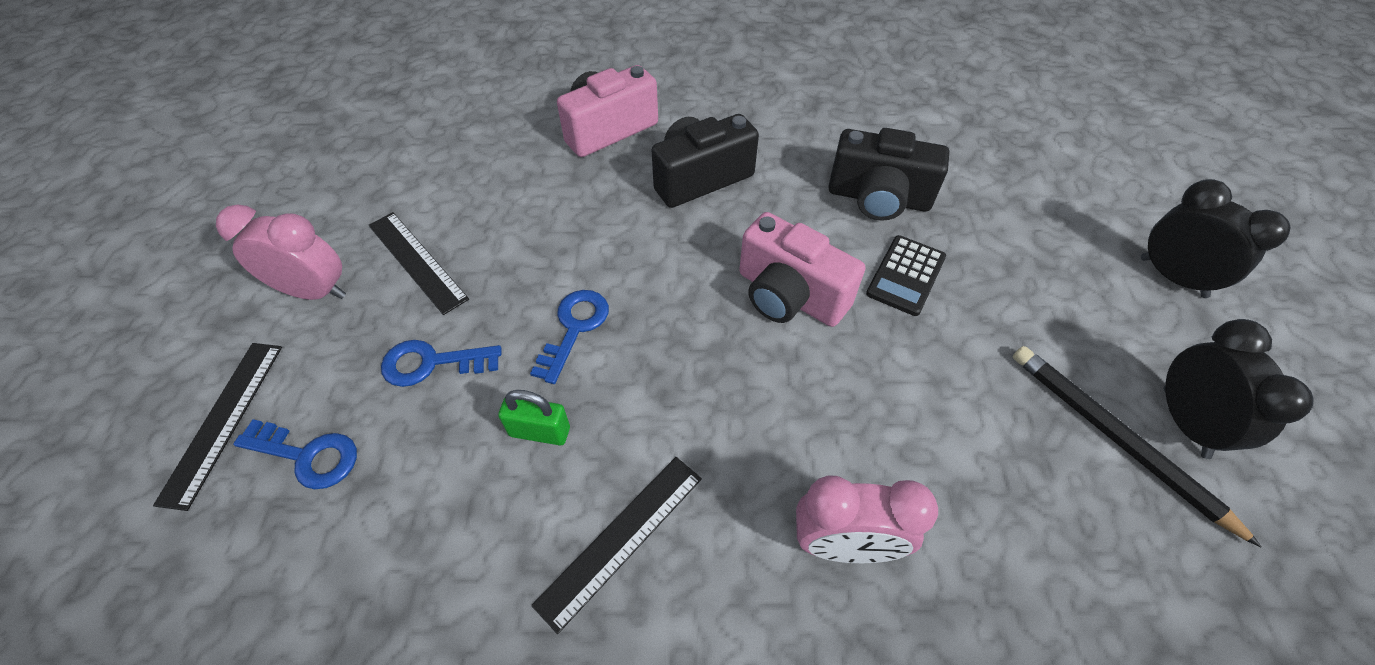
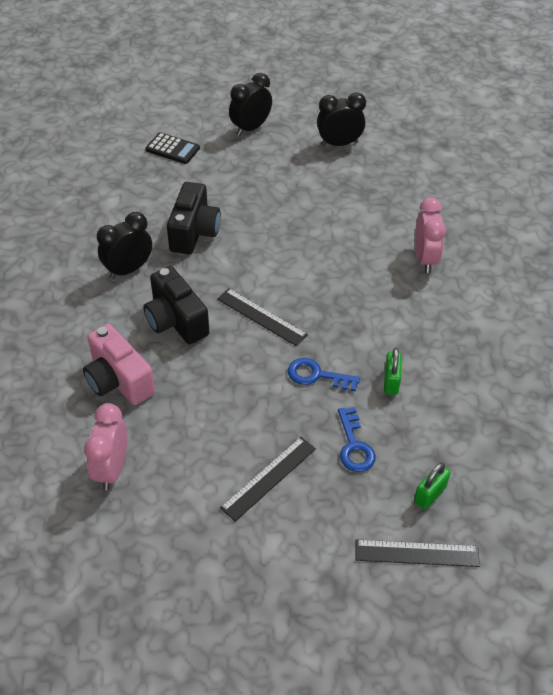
camera: 95 degrees left, 5 degrees down
pink clock [216,204,346,300] -> pink clock moved to [84,403,127,490]
blue key [233,419,357,489] -> green padlock [414,463,451,509]
black ruler [531,457,702,634] -> black ruler moved to [217,288,308,346]
pink camera [739,212,865,327] -> none
black calculator [866,235,946,316] -> black calculator moved to [145,132,200,164]
black pencil [1013,346,1261,547] -> none
none -> black clock [97,212,152,279]

